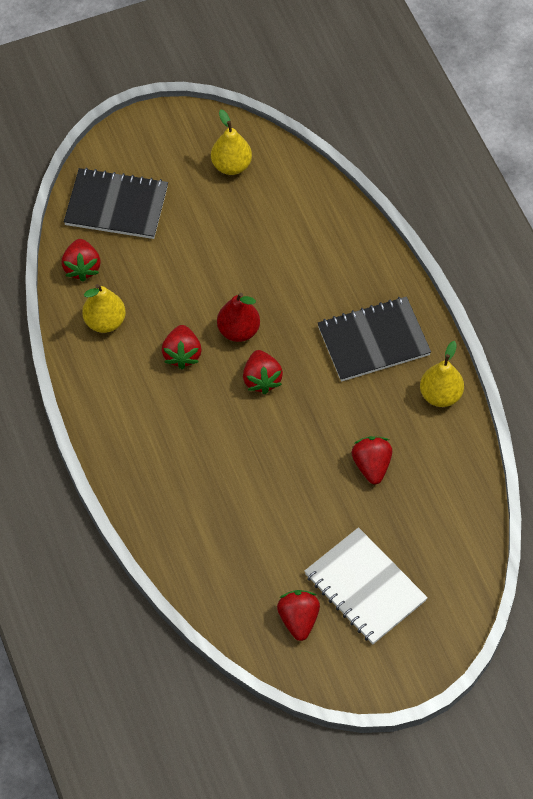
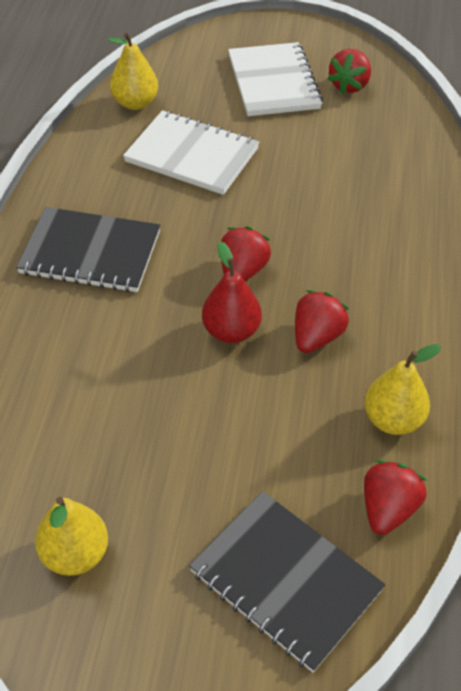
camera: 150 degrees left, 10 degrees down
red strawberry [351,436,393,484] -> white notebook [123,110,259,195]
yellow pear [420,341,464,407] -> yellow pear moved to [108,33,158,110]

